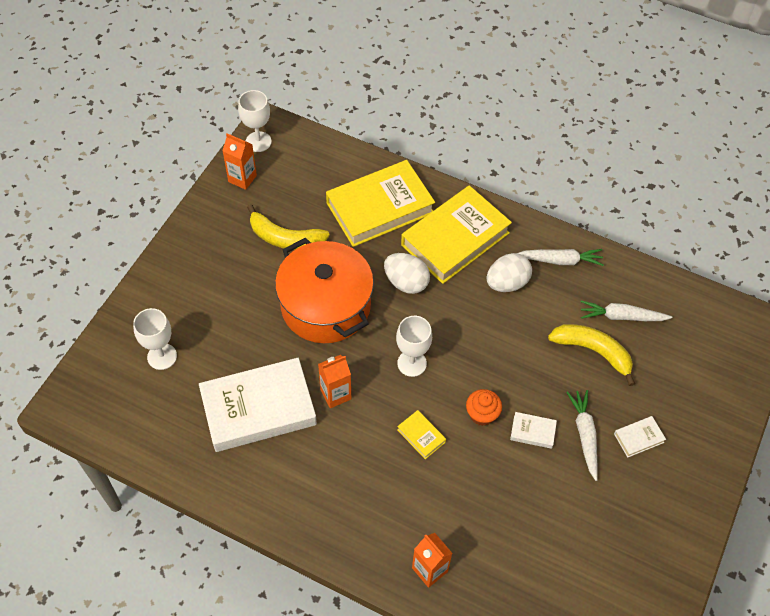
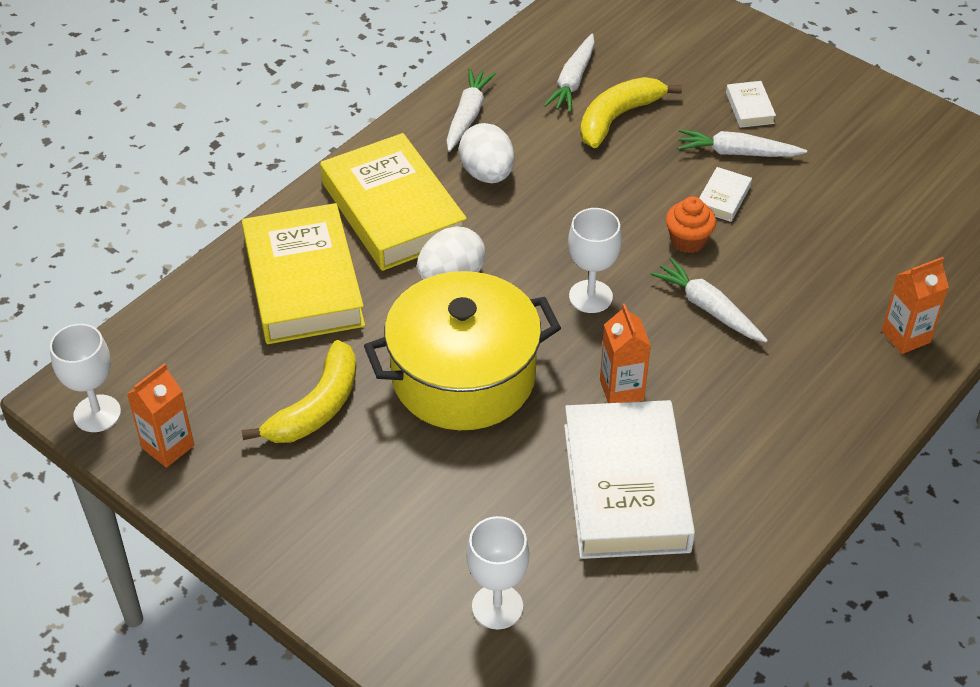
camera: 75 degrees left, 10 degrees down
orange pot [275,237,374,343] -> yellow pot [364,271,561,430]
yellow book [397,410,446,459] -> white carrot [650,258,768,342]

